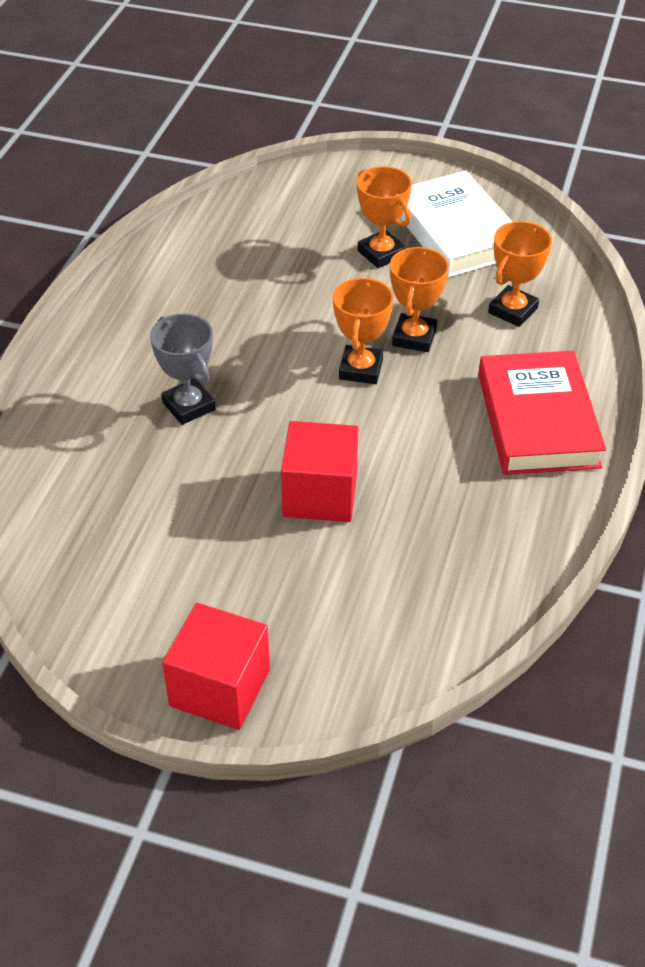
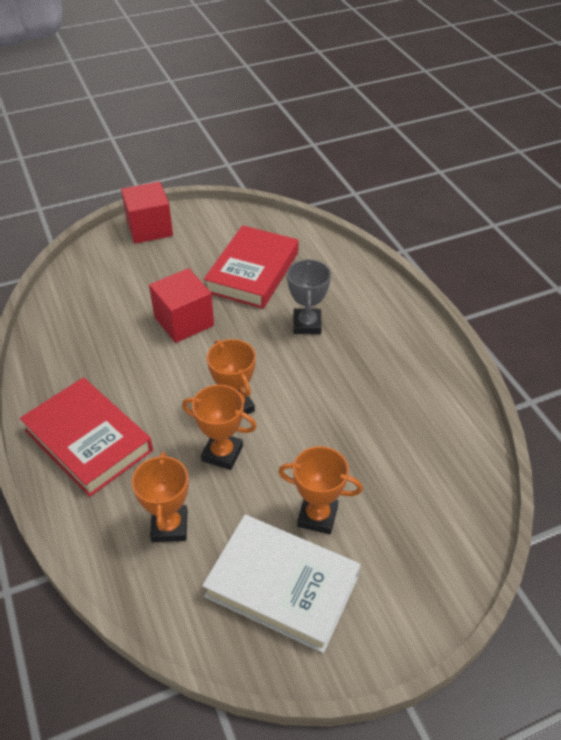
camera: 140 degrees right, 0 degrees up
grey trophy [150,314,216,425] -> grey trophy turned 75 degrees clockwise [287,259,331,334]
orange trophy [390,247,449,352] -> orange trophy turned 45 degrees counterclockwise [182,385,257,470]
none -> red book [204,225,299,309]

